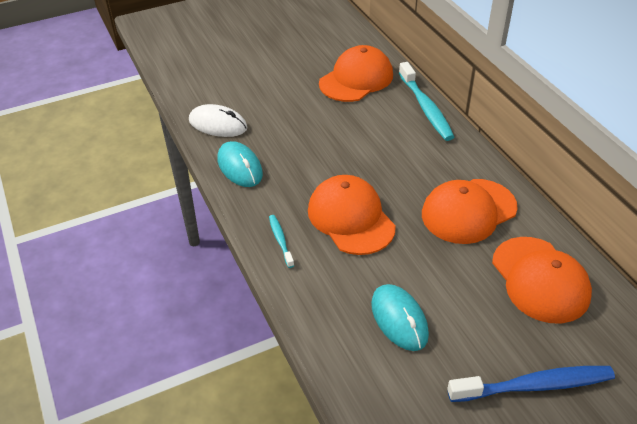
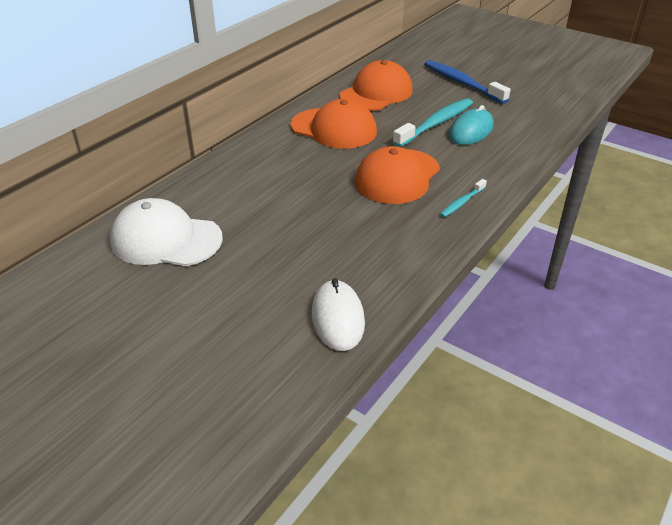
camera: 120 degrees left, 5 degrees down
turquoise mouse [217,141,263,187] -> none
orange cap [319,45,393,102] -> white cap [110,198,223,266]
turquoise toothbrush [399,62,454,141] -> turquoise toothbrush moved to [393,98,473,147]

